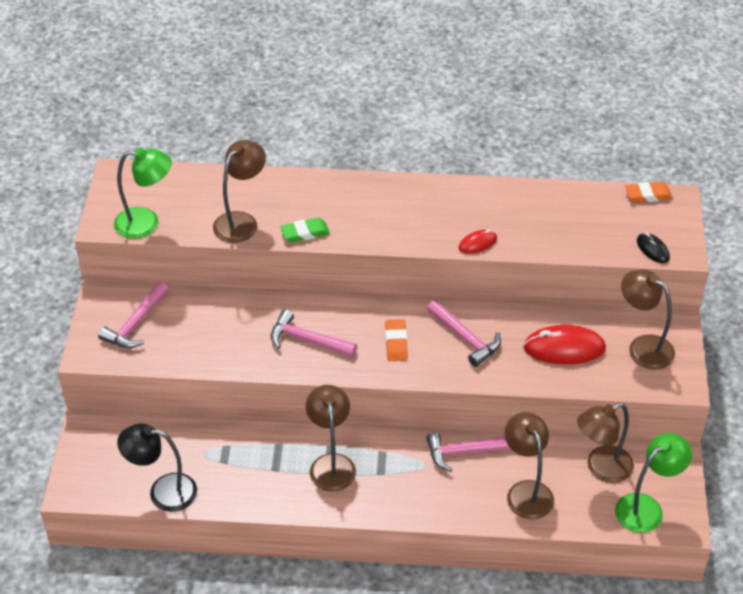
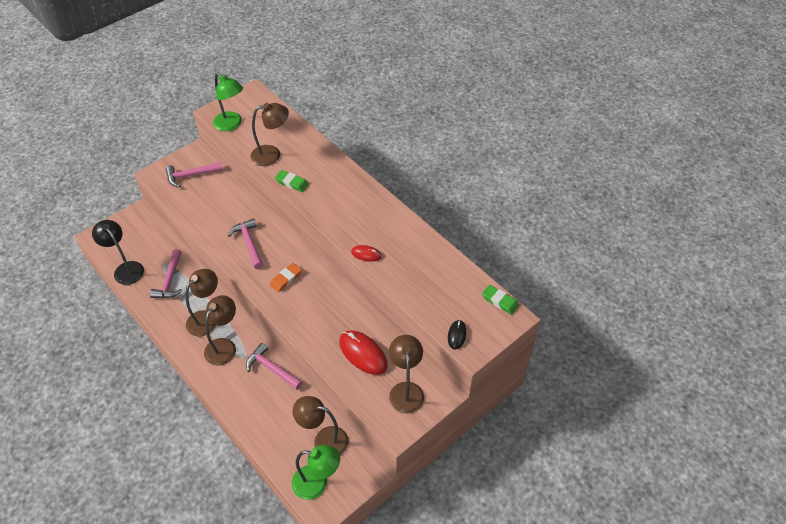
camera: 45 degrees right, 5 degrees up
pink hammer [427,300,501,367] -> pink hammer moved to [150,249,182,298]
brown lamp [505,412,554,519] -> brown lamp moved to [204,295,236,366]
orange eraser [625,182,673,203] -> green eraser [482,285,519,315]

